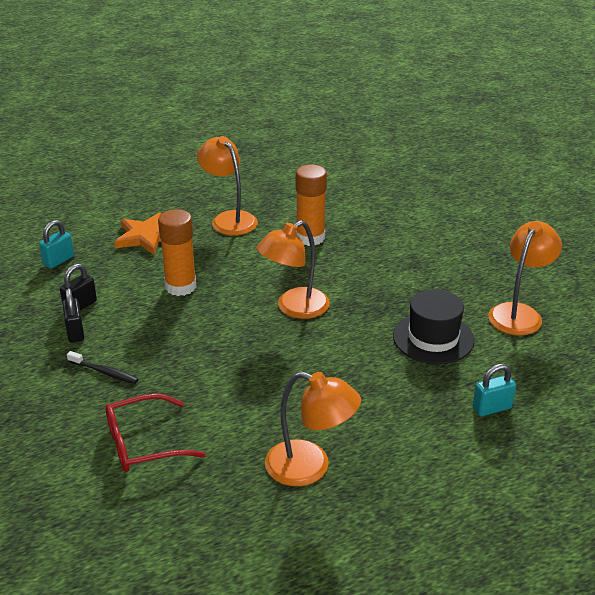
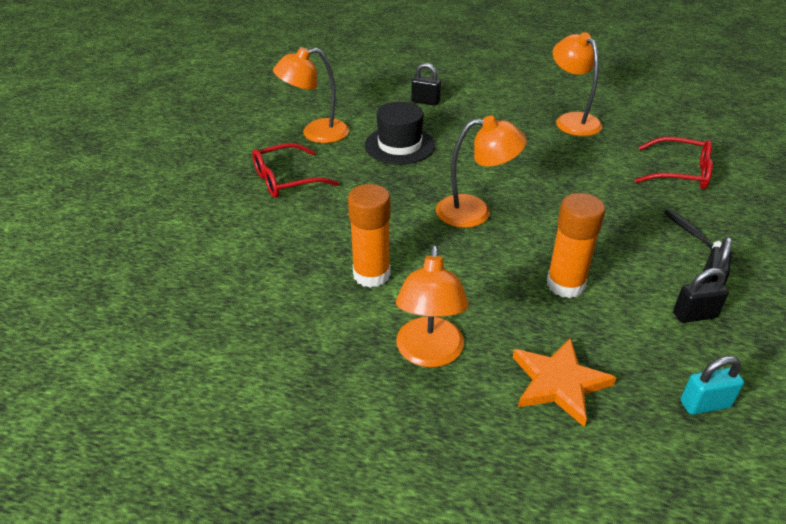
camera: 140 degrees left, 5 degrees up
turquoise padlock [473,364,516,416] -> black padlock [411,63,441,106]
none -> red glasses [252,143,339,198]

